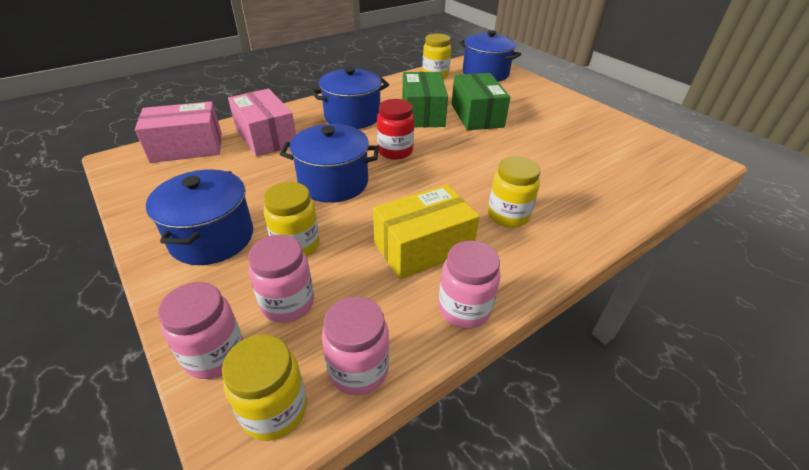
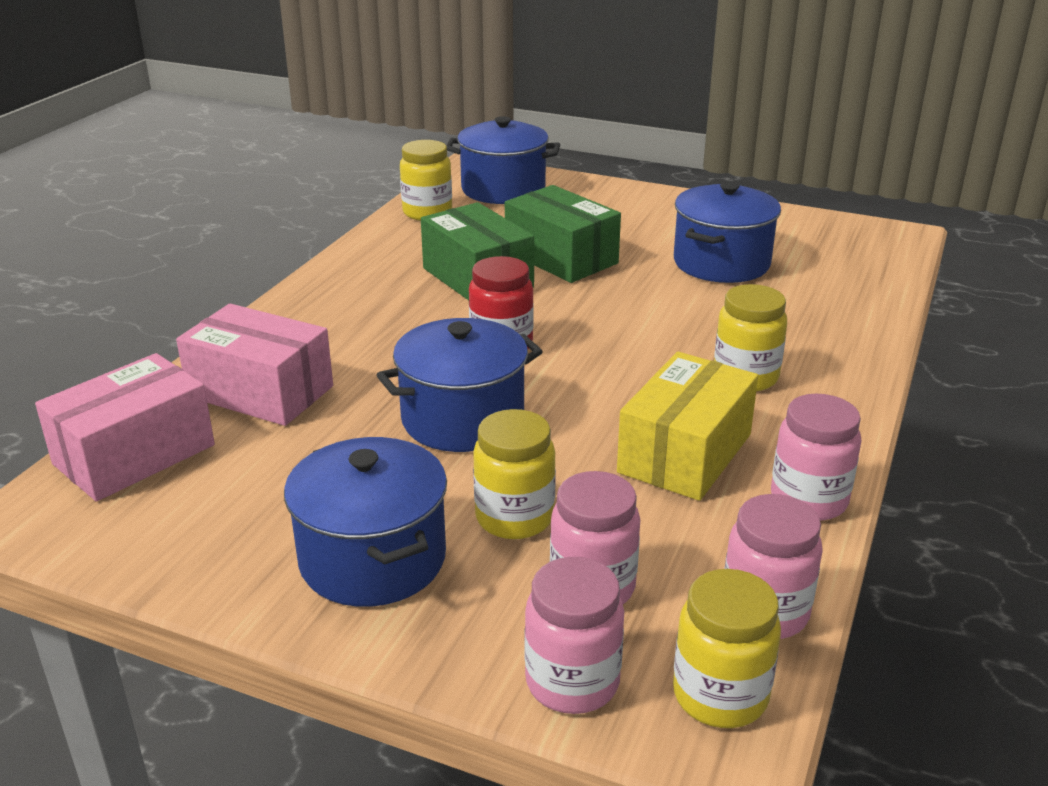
camera: 30 degrees left, 10 degrees down
blue pot [311,67,389,129] -> blue pot moved to [674,181,781,283]

